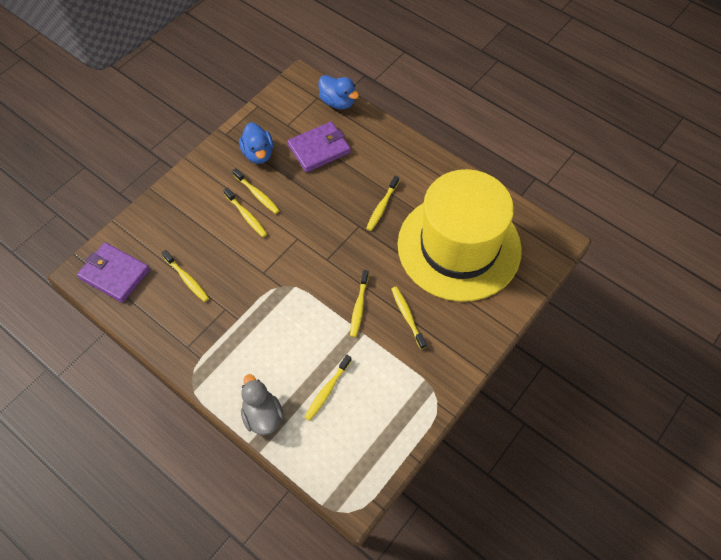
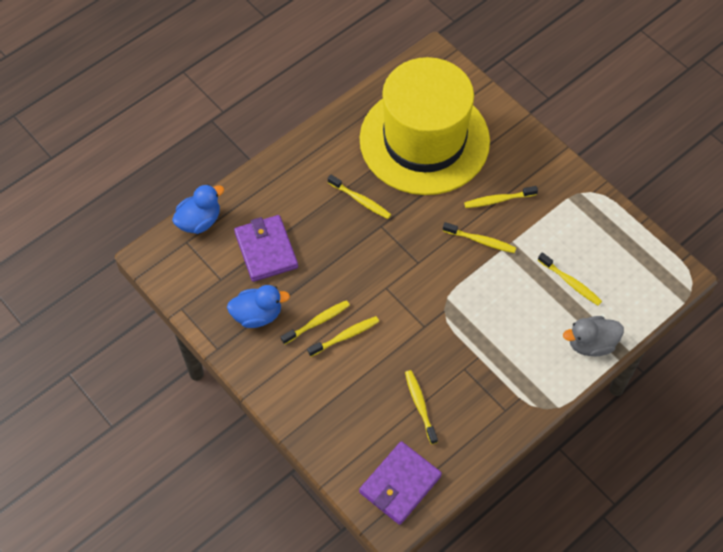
camera: 80 degrees left, 0 degrees up
yellow toothbrush [162,250,209,302] -> yellow toothbrush turned 75 degrees counterclockwise [405,370,438,445]

